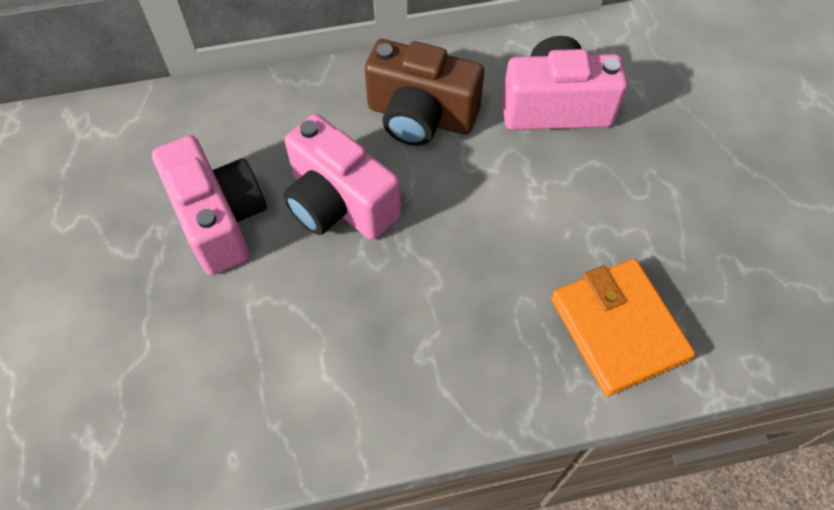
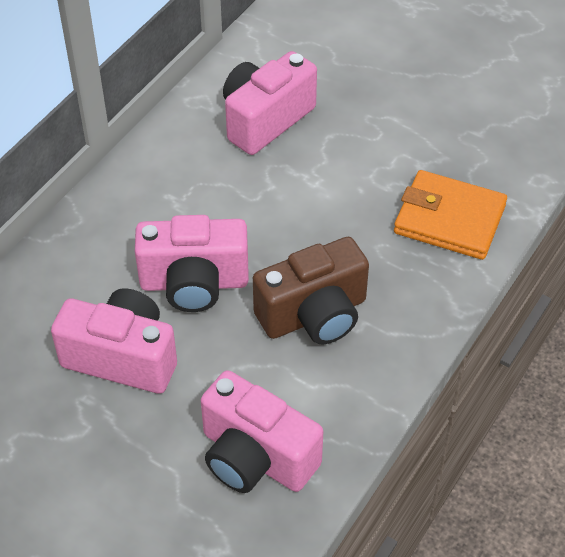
camera: 45 degrees left, 10 degrees down
brown camera [365,39,484,146] -> brown camera moved to [253,237,369,344]
none -> pink camera [201,370,323,493]

